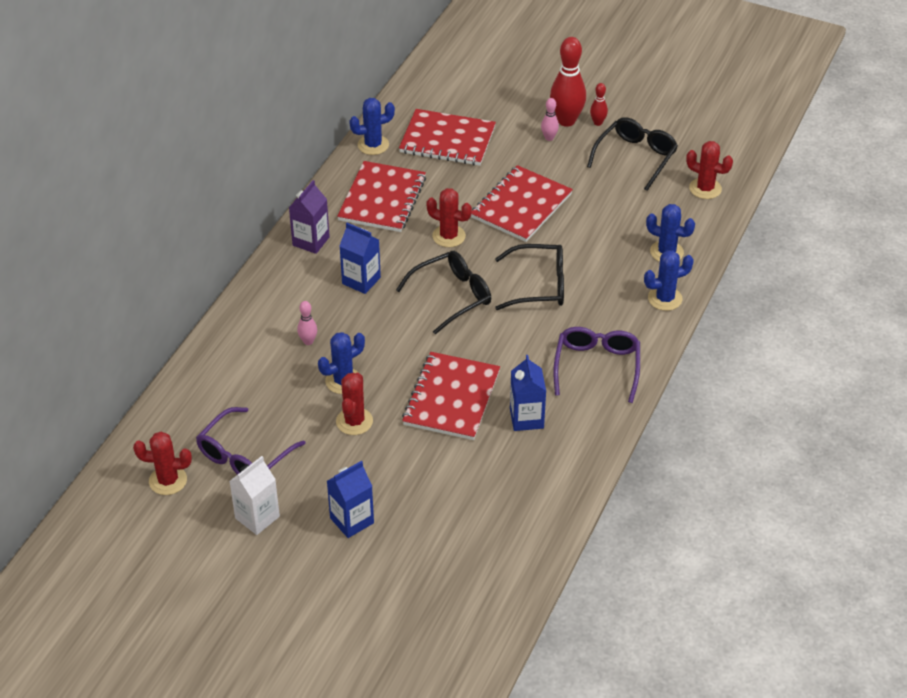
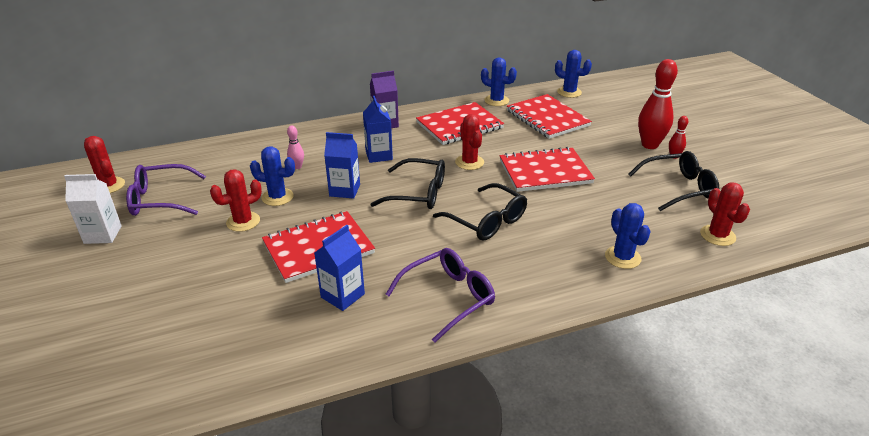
camera: 45 degrees right, 10 degrees down
blue carton [327,461,374,538] -> blue carton moved to [324,132,360,199]
pink bowling pin [541,98,559,141] -> none
blue cactus [644,250,694,311] -> blue cactus moved to [555,50,592,98]

